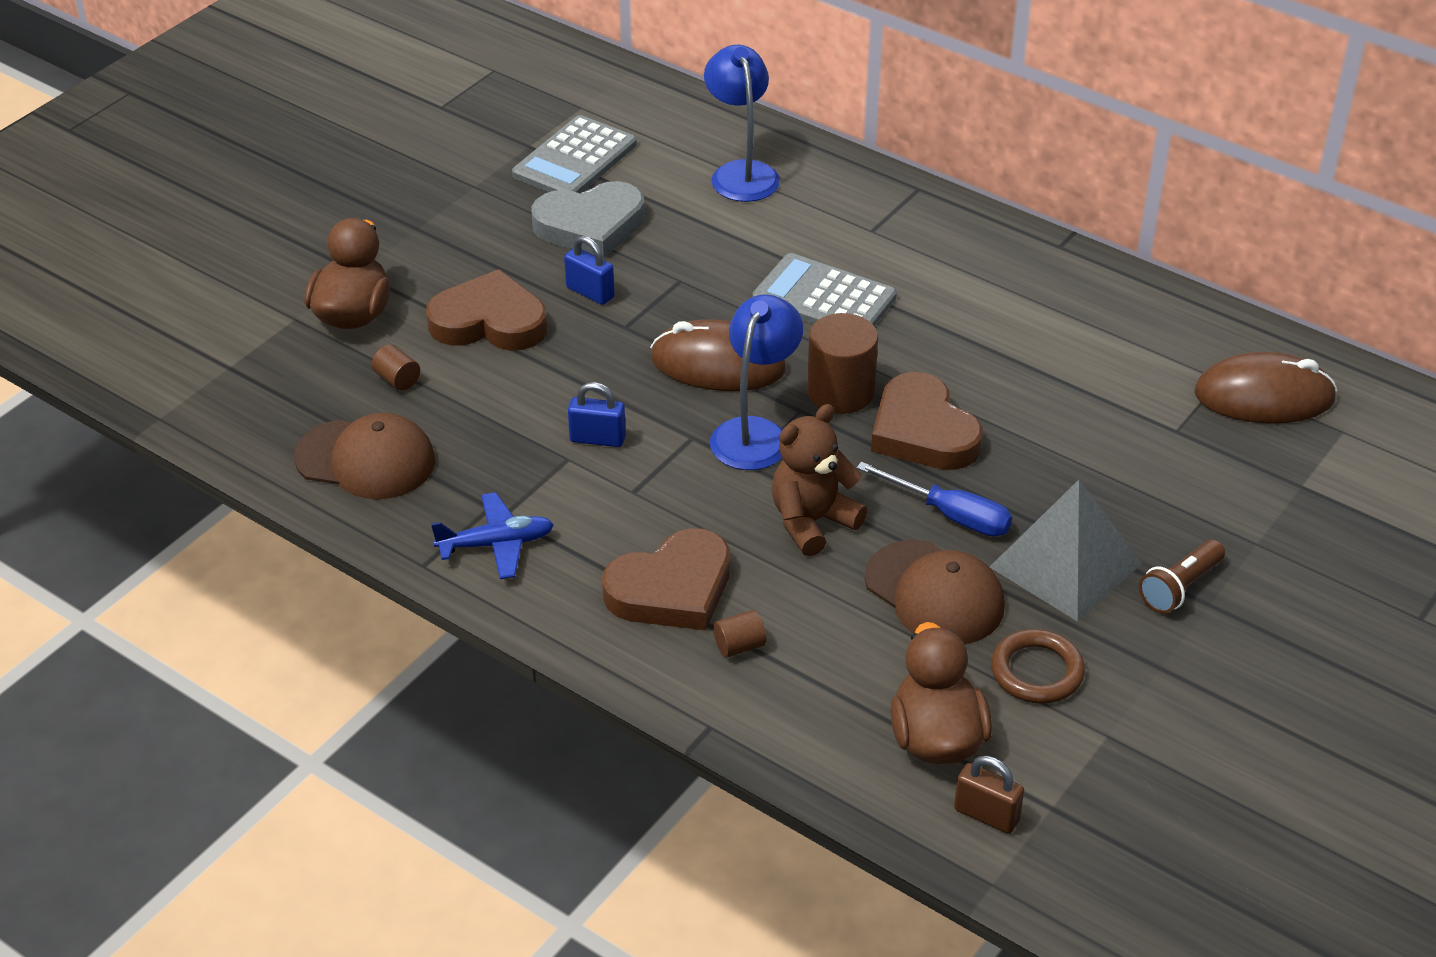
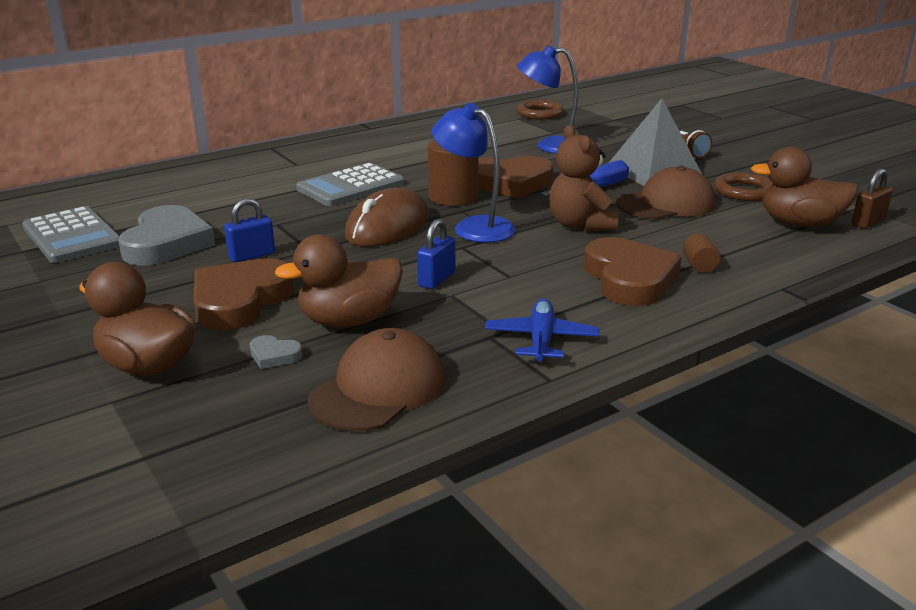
camera: 70 degrees left, 15 degrees down
brown cylinder [372,345,420,390] -> grey heart [250,335,303,369]
blue lamp [704,45,780,202] -> blue lamp moved to [517,45,578,154]
brown mouse [1194,352,1338,423] -> brown ring [517,100,564,120]
none -> brown duck [275,234,403,327]

